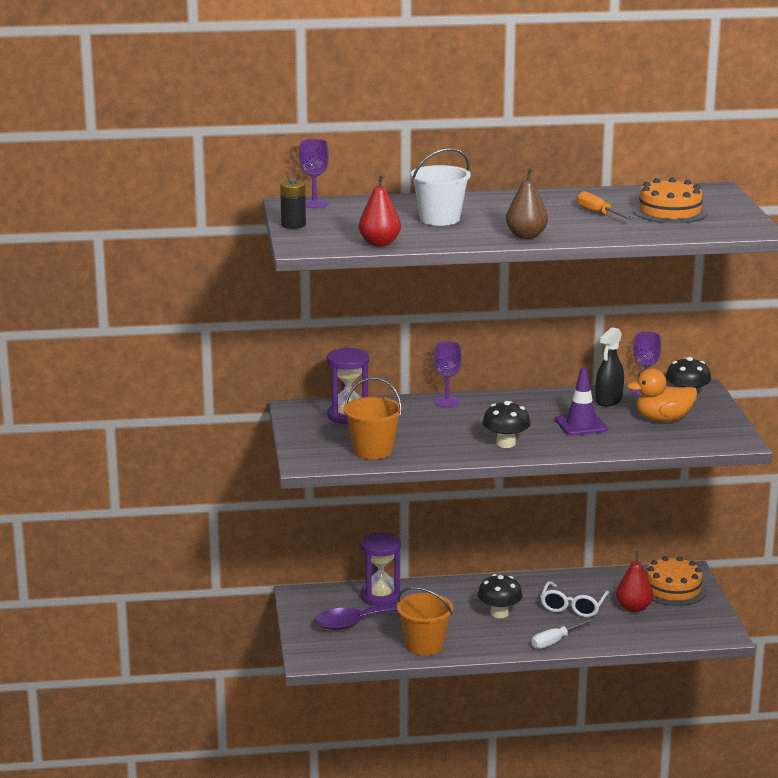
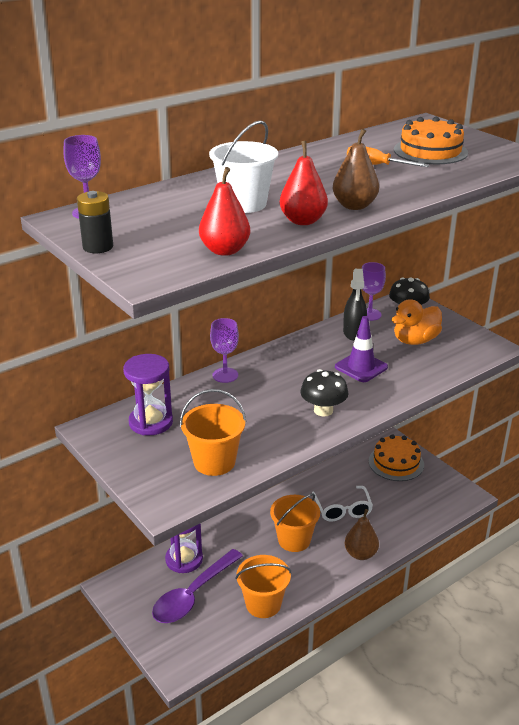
camera: 30 degrees left, 10 degrees up
black mushroom [478,574,523,618] -> orange bucket [270,493,320,552]
white screwdriver [531,619,593,649] -> brown pear [344,509,379,560]
red pear [616,551,653,612] -> red pear moved to [280,141,328,225]

